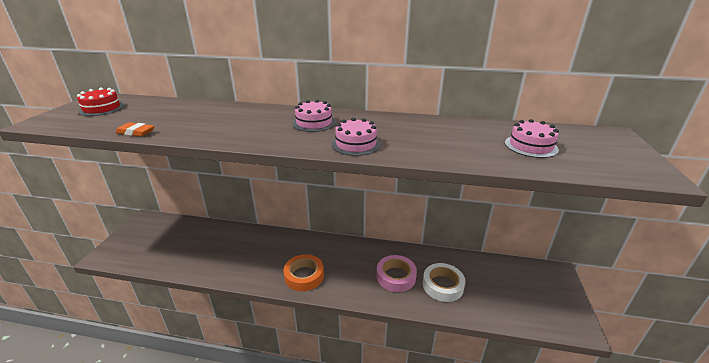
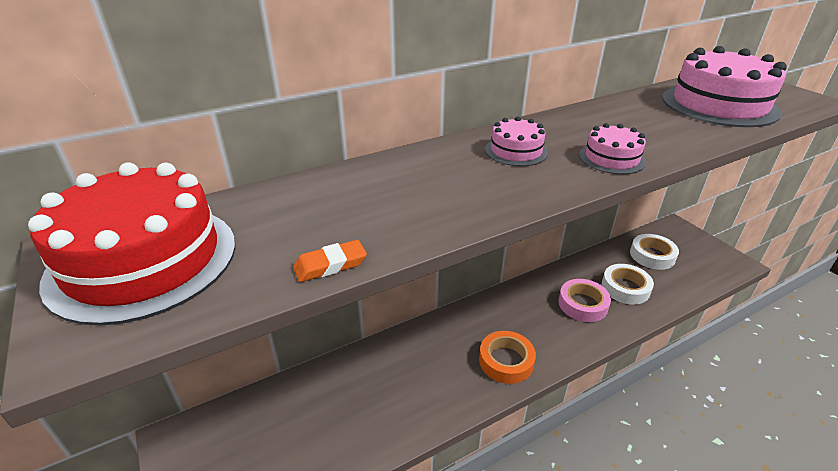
camera: 40 degrees left, 5 degrees up
red cake [77,88,125,116] -> red cake [28,162,235,326], size x2.05
pink cake [505,119,559,158] -> pink cake [662,46,787,127], size x2.05
none -> white tape [630,234,679,270]

